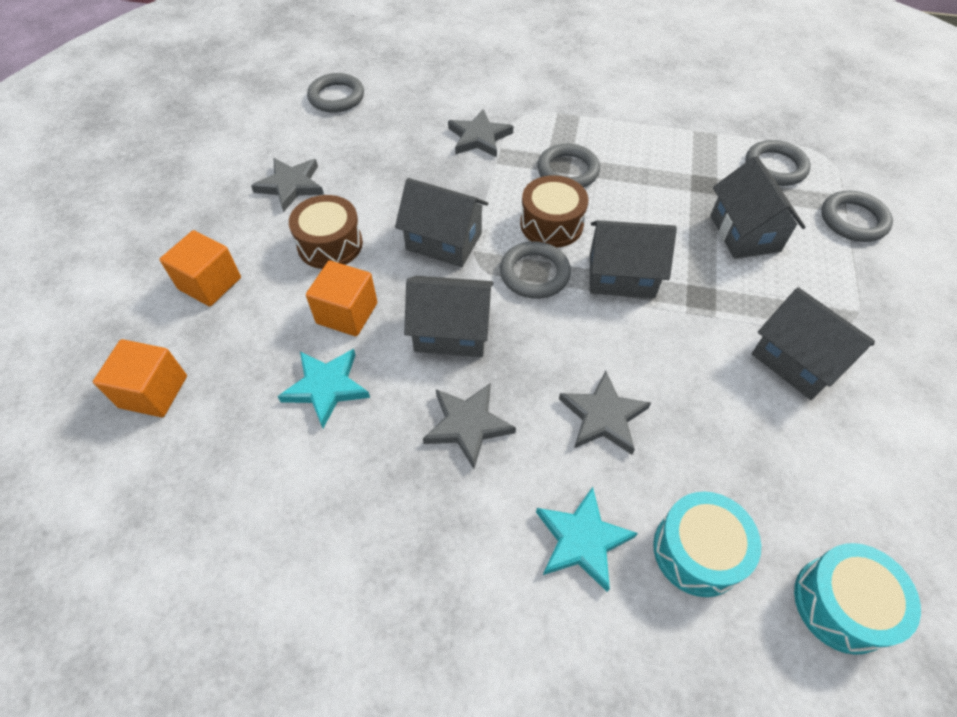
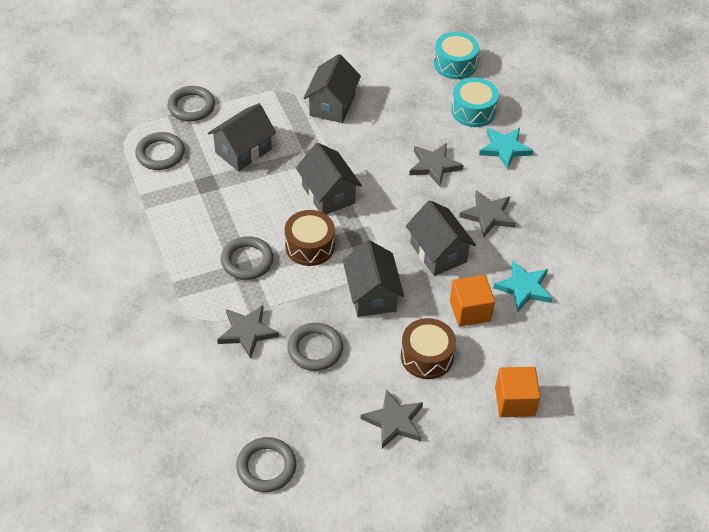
camera: 125 degrees left, 5 degrees down
orange cube [93,339,187,417] -> none
grey ring [500,241,571,299] -> grey ring moved to [287,323,343,371]

